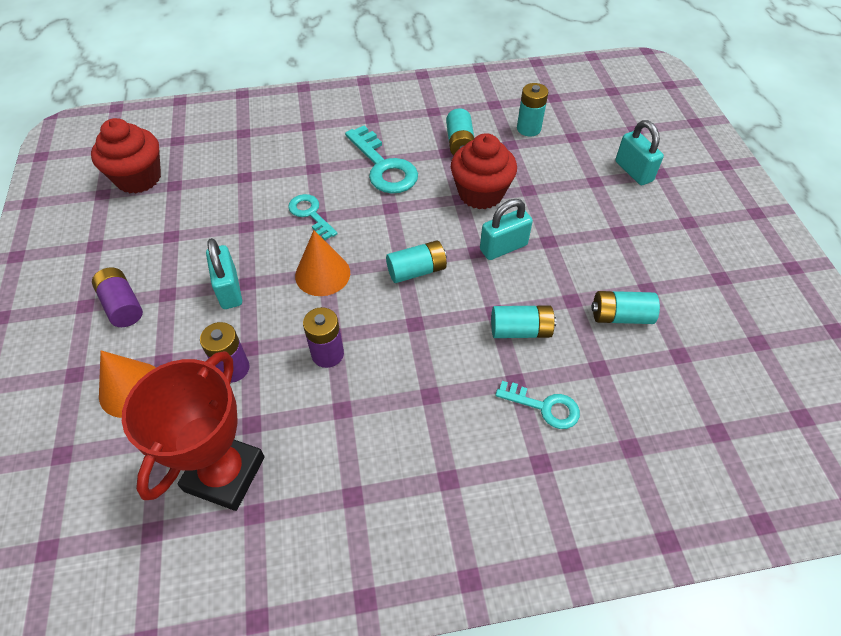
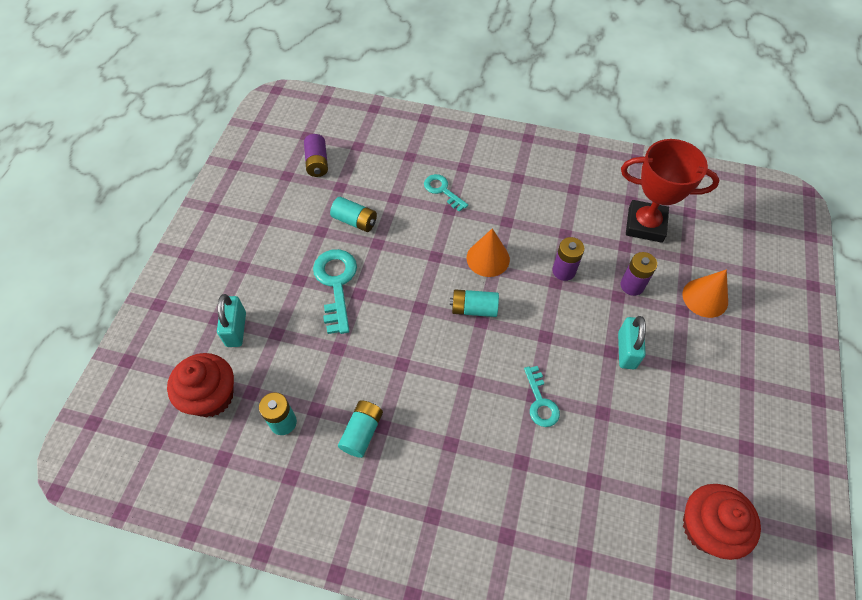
camera: 155 degrees left, 5 degrees up
purple battery [92,267,143,327] -> purple battery moved to [304,134,328,177]
red trophy [122,351,265,511] -> red trophy turned 60 degrees clockwise [621,139,719,243]
orange cone [295,230,350,296] -> orange cone moved to [467,228,510,277]
turquoise key [345,125,418,194] -> turquoise key moved to [313,249,357,334]
red cupcake [451,133,517,209] -> red cupcake moved to [167,353,234,417]
turquoise padlock [480,199,533,260] -> none
turquoise battery [491,305,556,338] -> none

